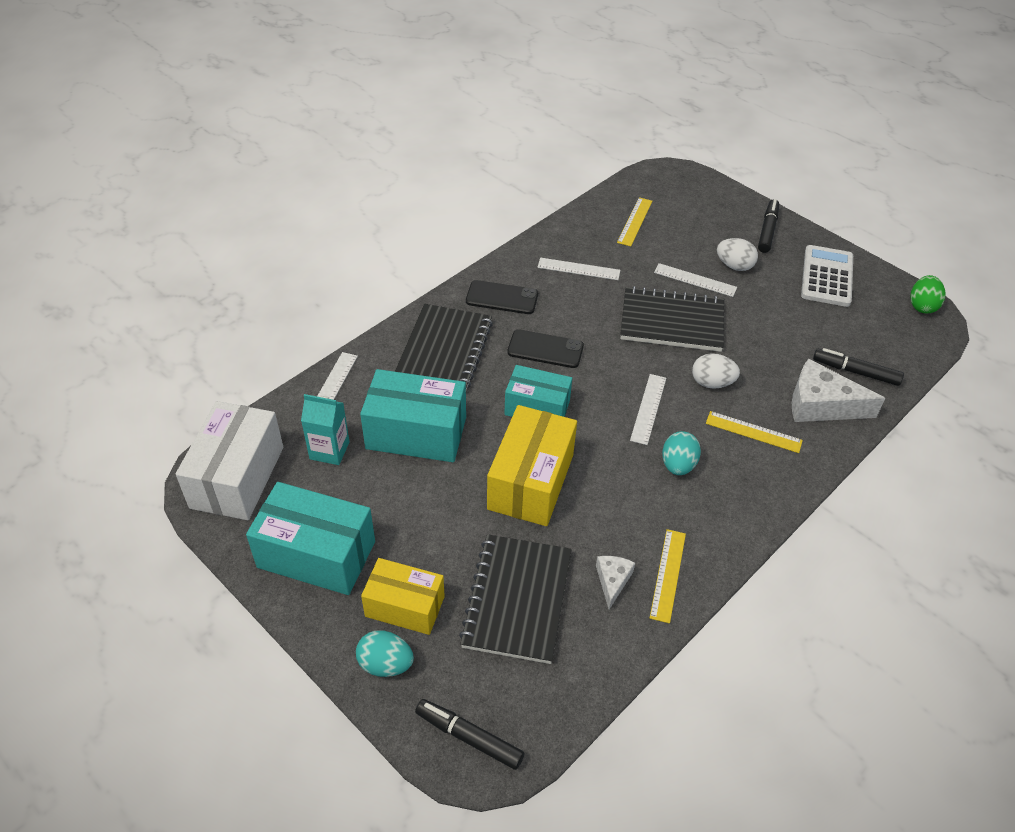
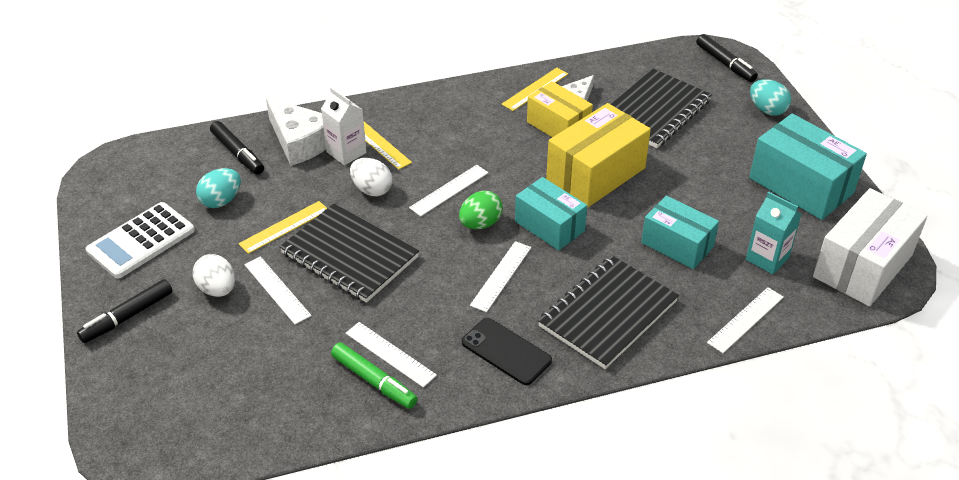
camera: 150 degrees left, 5 degrees down
turquoise box [360,369,466,462] -> turquoise box [641,195,719,269], size x0.66
yellow box [361,558,445,635] -> yellow box moved to [527,81,593,137]
black phone [507,329,584,368] -> white ruler [470,241,531,312]
yellow ruler [617,197,652,246] -> yellow ruler moved to [238,201,327,254]
turquoise egg [662,431,701,475] -> turquoise egg moved to [196,168,241,208]
green egg [910,275,946,314] -> green egg moved to [459,191,503,229]
none -> white carton [321,87,366,165]
none -> green marker [331,342,418,409]

